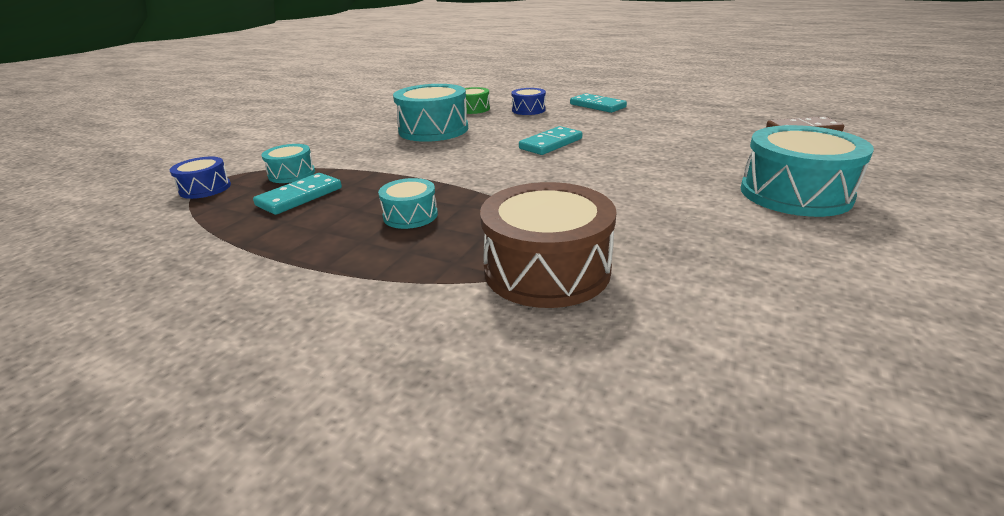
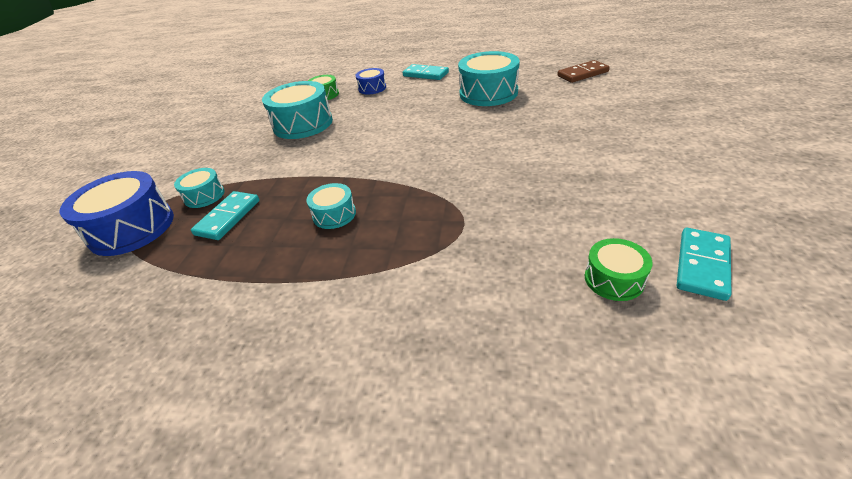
camera: 15 degrees left, 10 degrees up
blue drum [170,157,231,199] -> blue drum [59,171,174,256], size x1.89
brown drum [480,182,616,308] -> none
turquoise domino [519,126,582,155] -> turquoise domino moved to [677,228,731,301]
turquoise drum [741,125,874,217] -> turquoise drum moved to [458,51,520,106]
none -> green drum [585,238,653,301]

